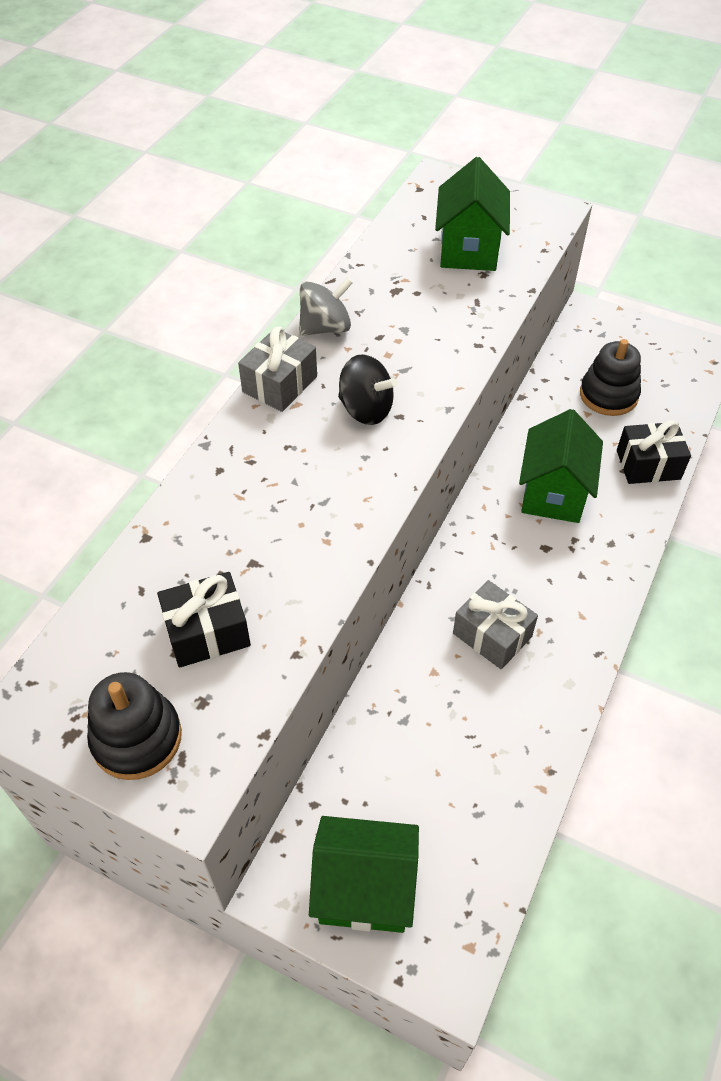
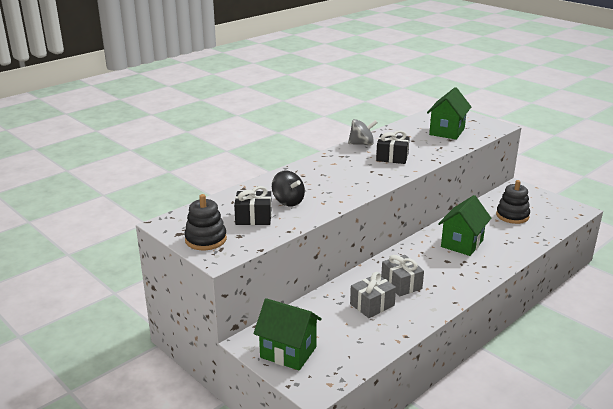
camera: 20 degrees right, 25 degrees down
grey gift [238,327,317,412] -> grey gift moved to [350,272,396,318]
black spinning top [338,354,397,425] -> black spinning top moved to [272,171,305,206]
black gift [617,420,691,484] -> black gift moved to [376,130,410,164]

